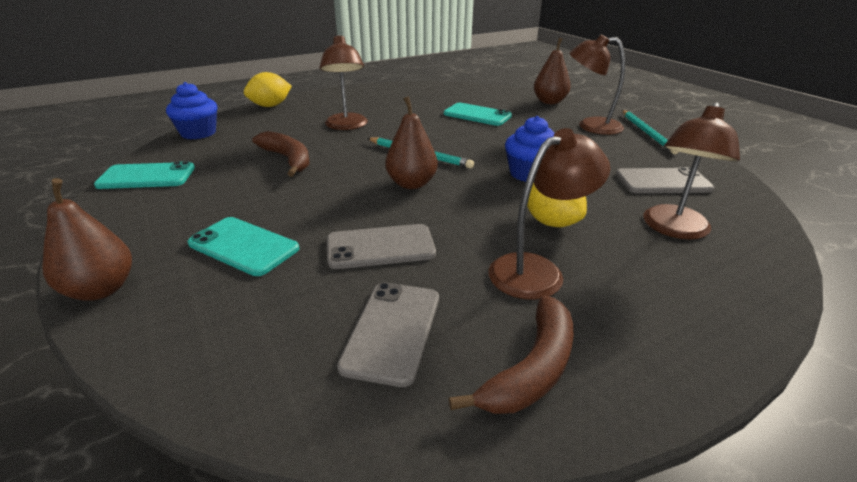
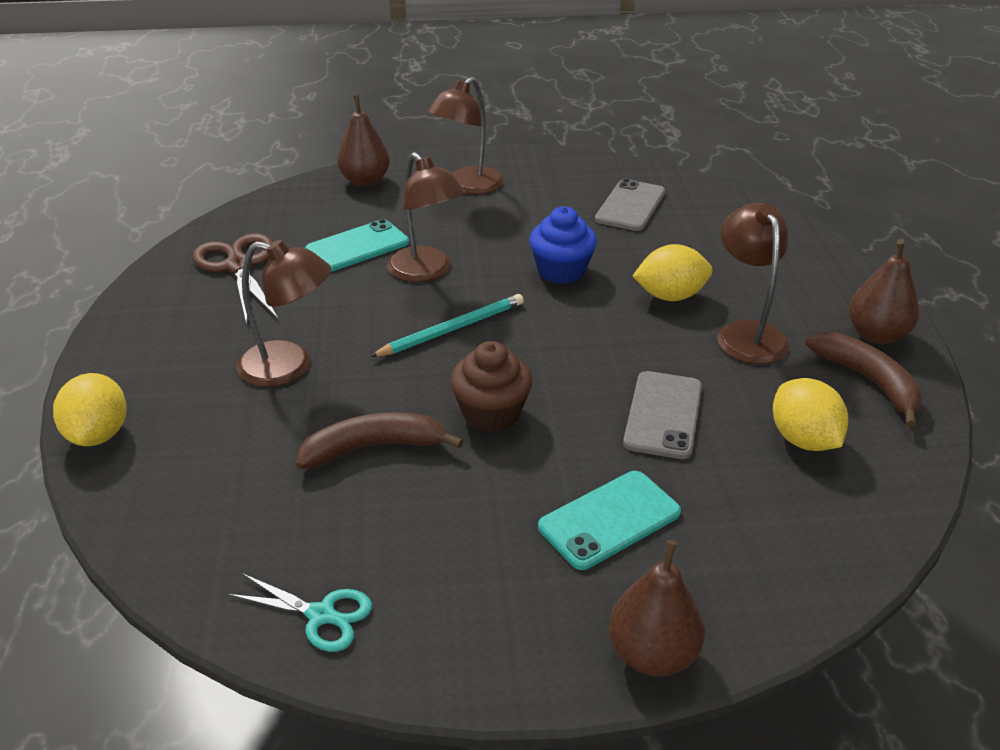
camera: 65 degrees left, 5 degrees up
turquoise phone [94,161,195,189] -> turquoise scissors [228,573,372,652]
blue cupcake [166,82,217,139] -> none
grey phone [337,282,439,387] -> yellow lemon [773,378,848,451]
brown pear [385,96,438,189] -> brown pear moved to [849,239,919,344]
turquoise pencil [622,110,679,154] -> none
brown lamp [643,103,740,239] -> brown lamp moved to [387,152,465,282]
none -> brown scissors [192,233,279,325]
none -> brown cupcake [450,341,533,432]

